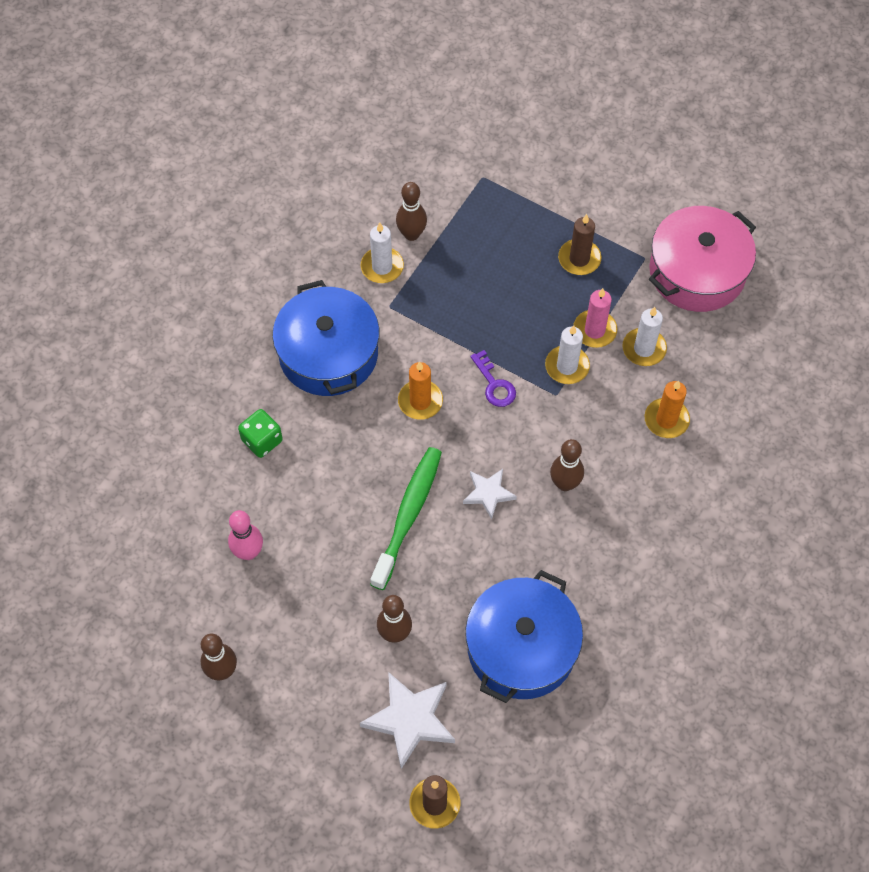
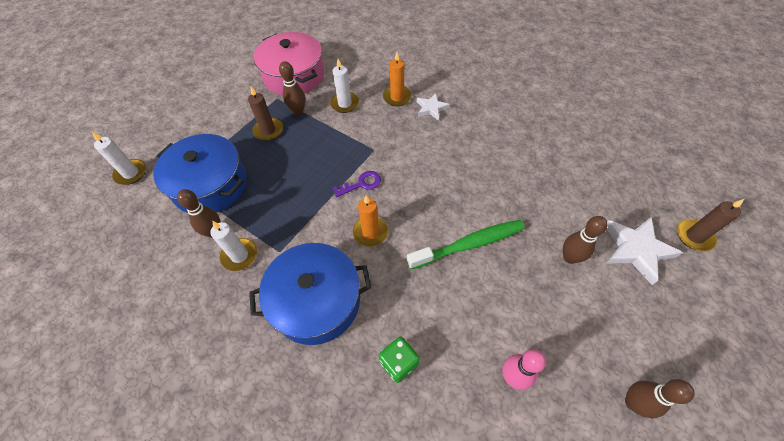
camera: 85 degrees left, 5 degrees down
green toothbrush [370,447,442,590] -> green toothbrush turned 135 degrees clockwise [407,220,525,269]
white star [463,469,517,519] -> white star moved to [417,93,450,121]
blue pot [465,570,583,703] -> blue pot moved to [153,134,246,213]
white candle [545,325,590,384] -> white candle moved to [92,132,146,185]
brown bowling pin [550,439,584,491] -> brown bowling pin moved to [279,61,306,115]
pink candle [574,288,617,348] -> none

